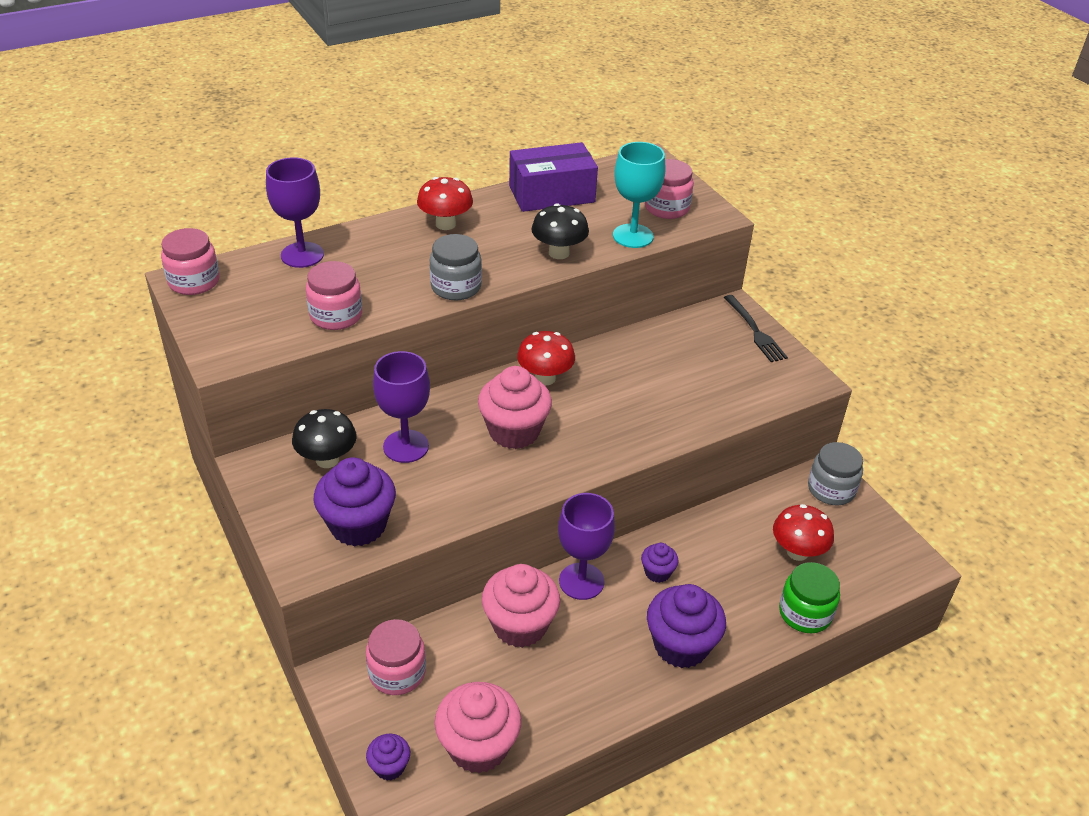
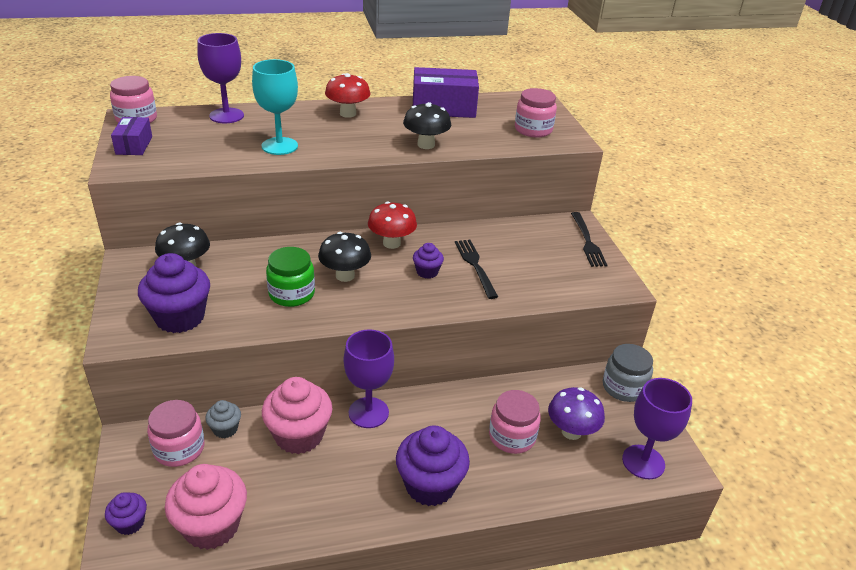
camera: 15 degrees right, 5 degrees down
pink jar [306,261,362,330] -> pink jar moved to [489,390,541,454]
purple goblet [373,351,430,463] -> purple goblet moved to [622,378,692,479]
grey jar [430,234,482,300] -> none
pink cupcake [478,366,552,449] -> black mushroom [318,232,371,282]
turquoise goblet [613,142,665,248] -> turquoise goblet moved to [252,59,298,155]
purple cupcake [641,543,679,583] -> purple cupcake moved to [413,243,444,279]
red mushroom [773,504,834,561] -> purple mushroom [548,387,605,440]
green jar [779,562,840,633] -> green jar moved to [266,247,315,307]
none -> purple box [111,117,152,155]
none -> grey cupcake [205,400,241,438]
none -> black fork [455,240,498,299]

